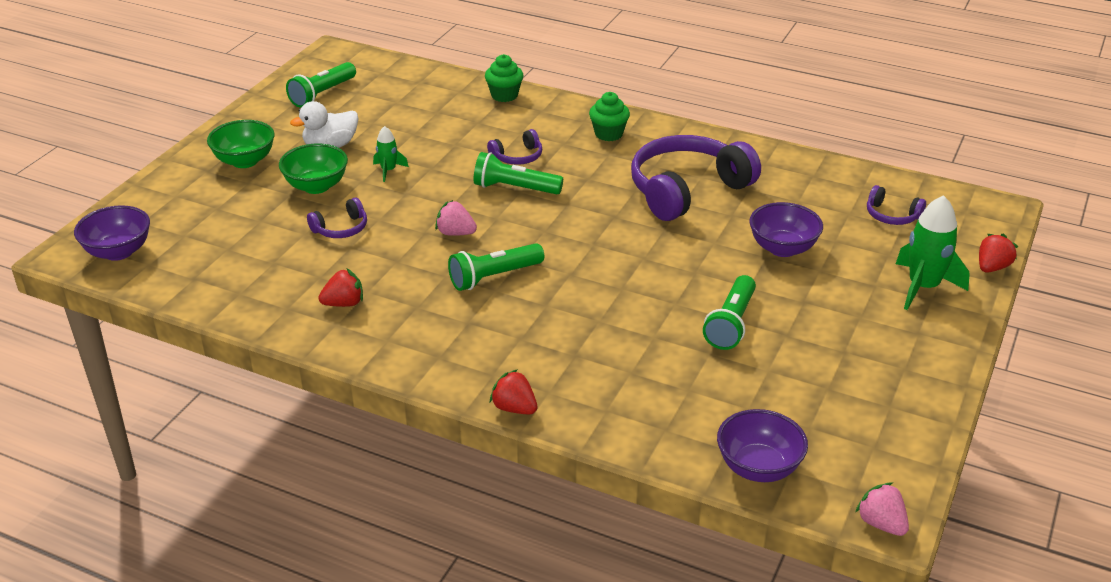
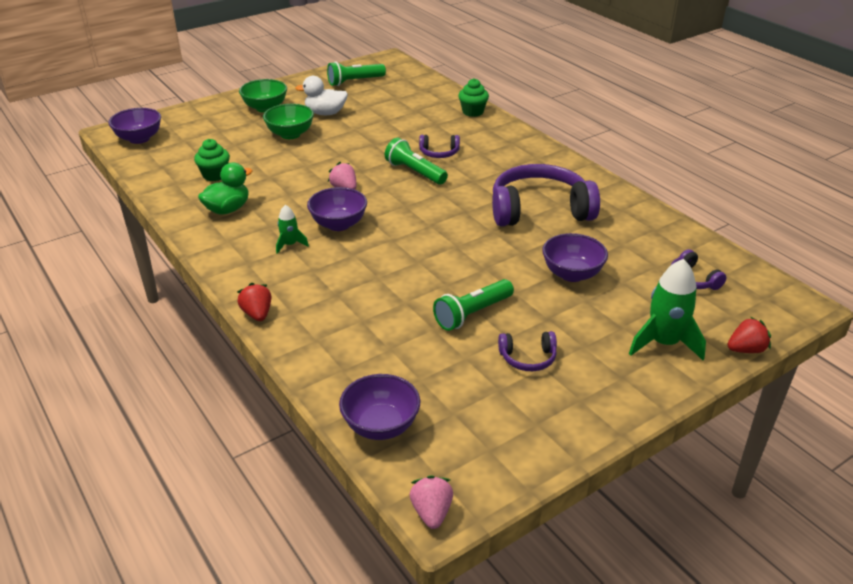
camera: 30 degrees right, 0 degrees up
purple headphones [307,198,367,238] -> purple headphones moved to [498,331,557,371]
red strawberry [318,268,363,307] -> green duck [198,163,253,215]
green rocket [373,126,409,182] -> green rocket moved to [276,205,309,254]
green flashlight [448,243,544,291] -> purple bowl [307,187,367,231]
green cupcake [589,92,630,141] -> green cupcake moved to [194,139,230,181]

